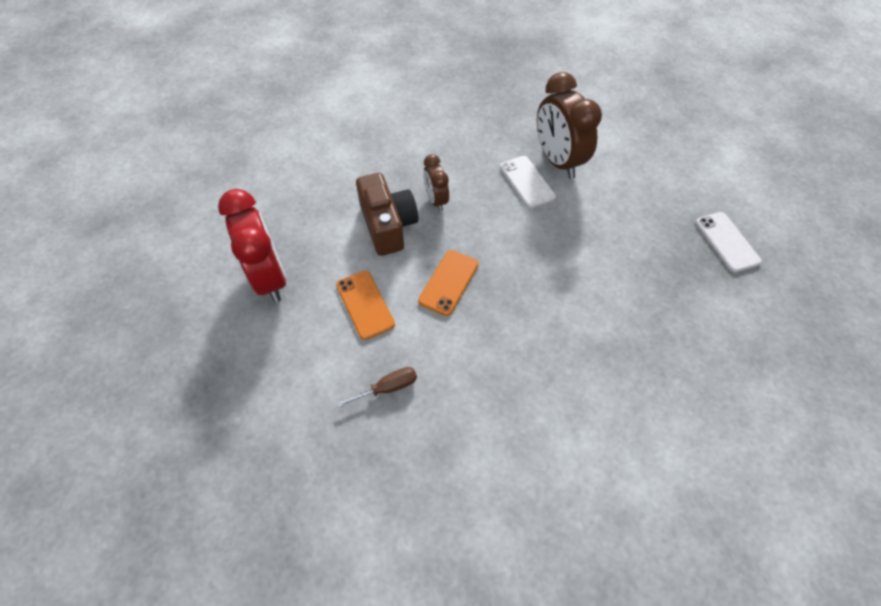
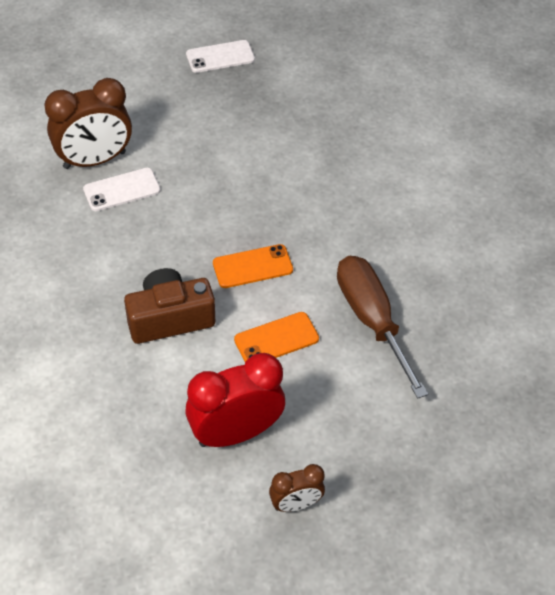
camera: 90 degrees left, 5 degrees down
brown screwdriver [337,367,417,408] -> brown screwdriver [337,256,428,399], size x2.15
orange phone [418,250,479,316] -> orange phone turned 45 degrees counterclockwise [213,244,293,288]
brown clock [423,154,449,211] -> brown clock moved to [269,464,325,512]

